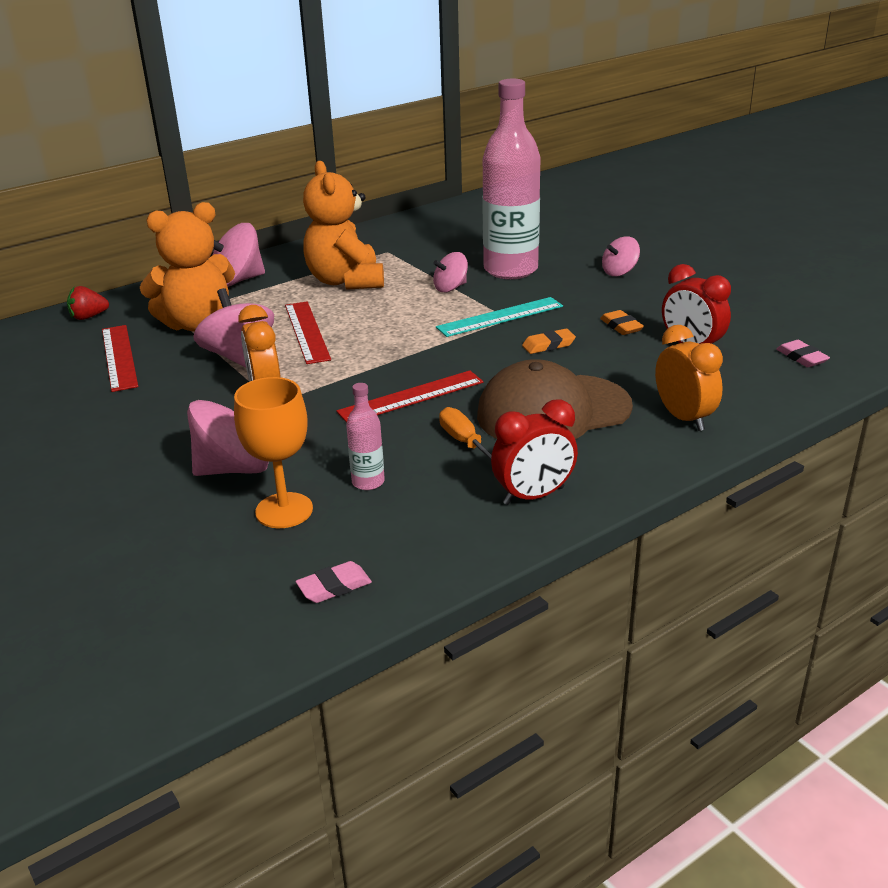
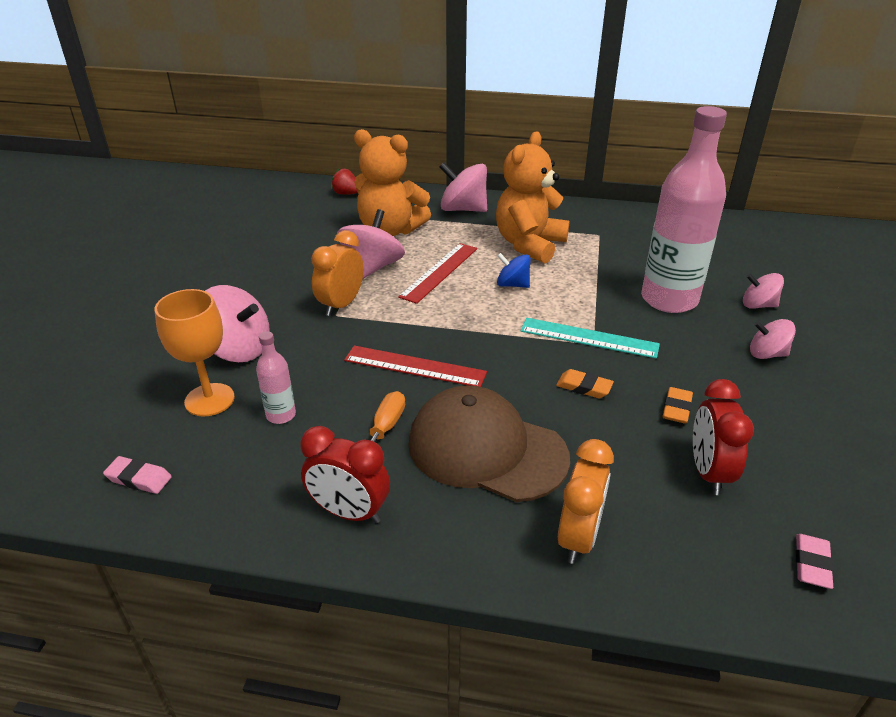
camera: 45 degrees right, 5 degrees up
red ruler [102,325,138,392] -> none
pink spinning top [433,252,468,292] -> pink spinning top moved to [743,273,784,309]
none -> blue spinning top [497,253,531,288]

